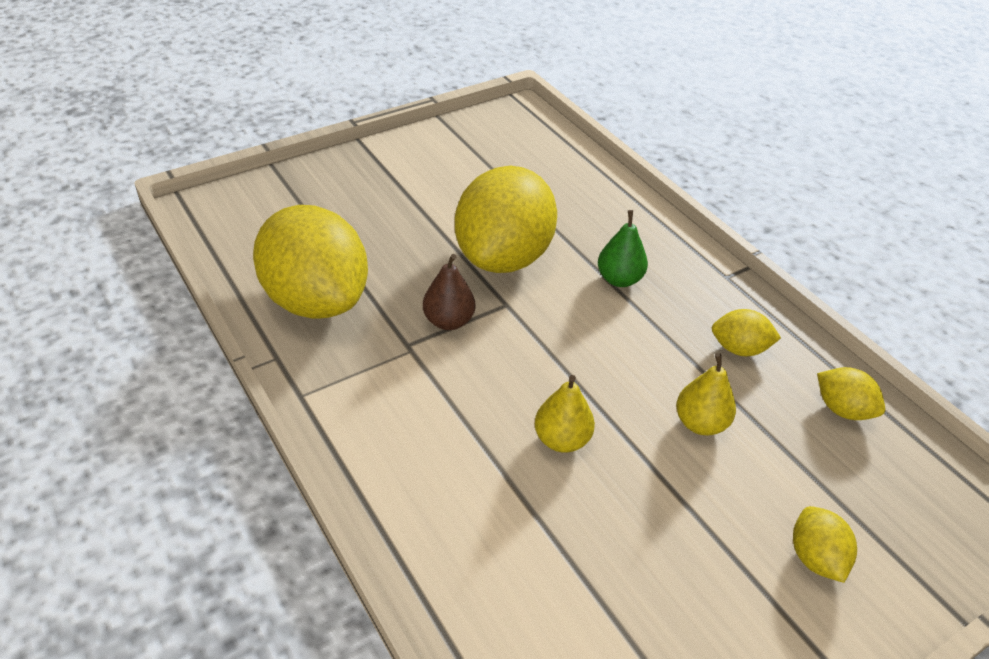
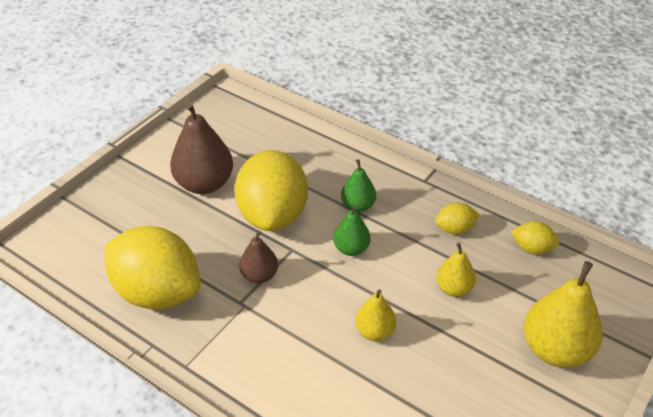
camera: 20 degrees left, 0 degrees up
yellow lemon [793,506,857,583] -> yellow pear [523,261,603,368]
none -> brown pear [170,102,233,194]
none -> green pear [333,205,371,256]

